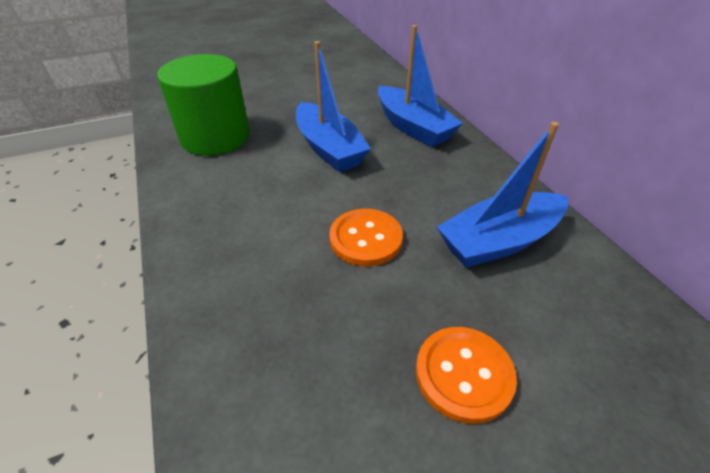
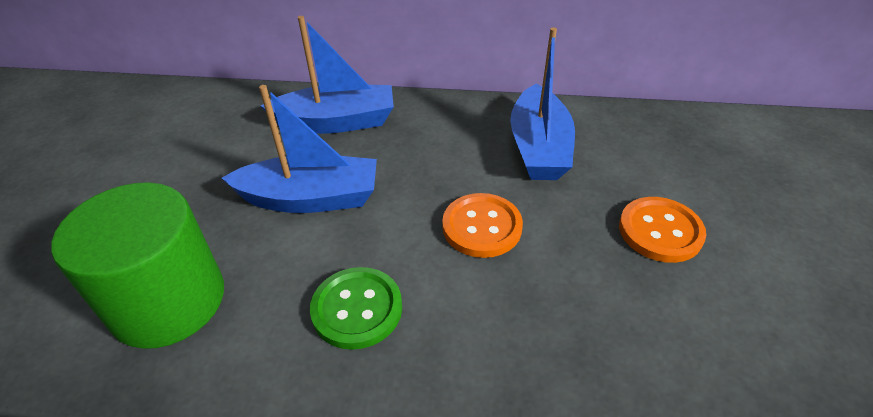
camera: 60 degrees left, 0 degrees up
none -> green button [310,267,402,350]

